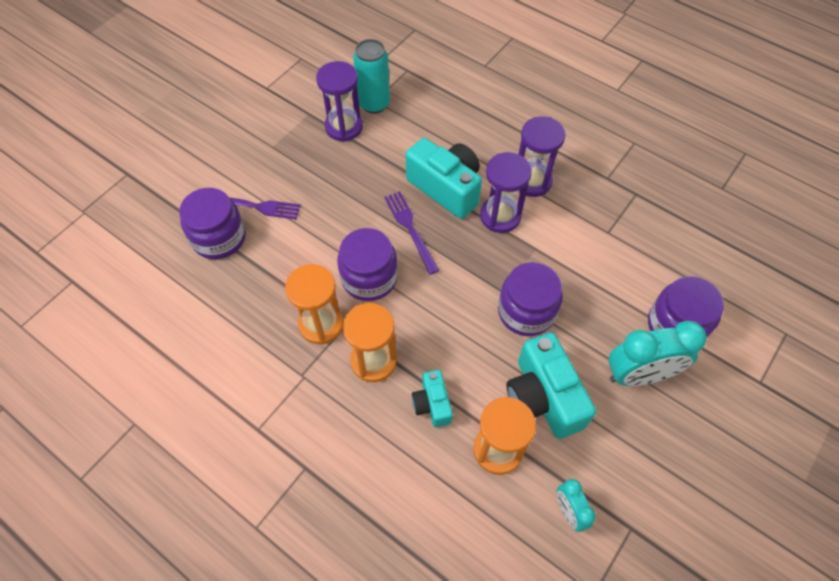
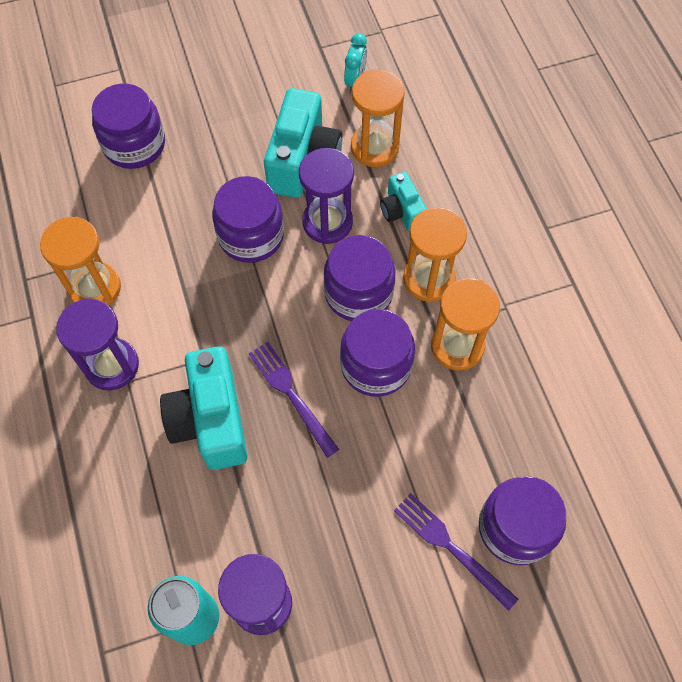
camera: 145 degrees left, 5 degrees up
purple fork [384,191,440,275] -> purple fork turned 135 degrees clockwise [249,342,339,458]
turquoise camera [412,370,453,427] -> turquoise camera turned 135 degrees clockwise [380,172,427,232]
purple hourglass [480,152,532,233] -> purple hourglass moved to [299,148,354,244]
turquoise clock [608,321,707,386] -> none
none -> orange hourglass [40,217,121,305]
none -> purple jar [323,235,396,321]

